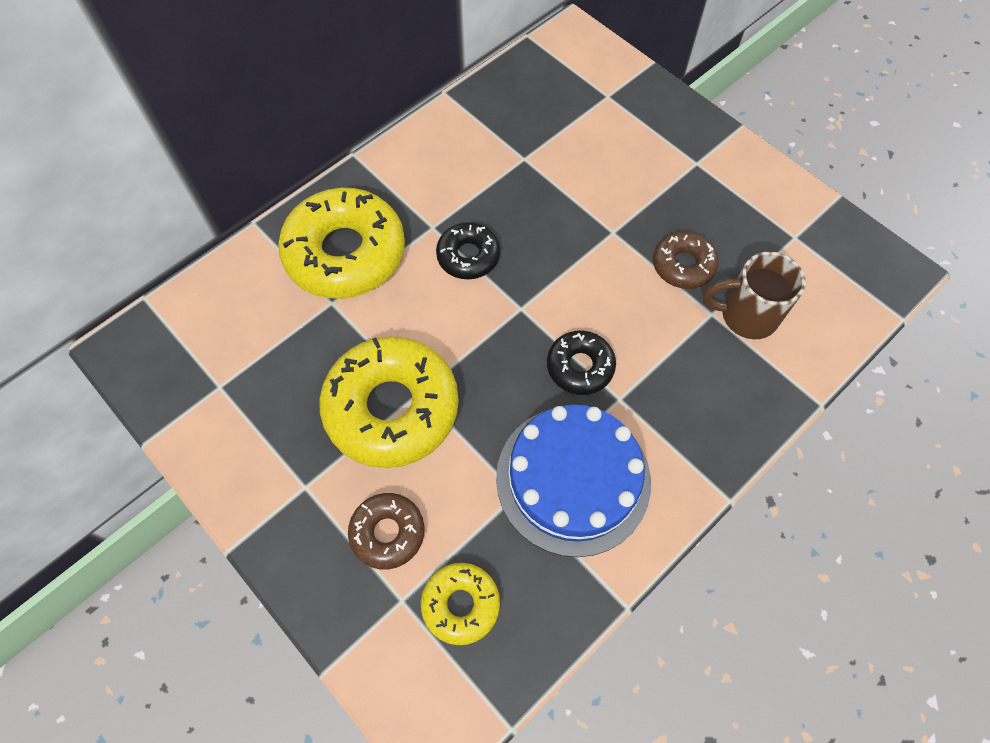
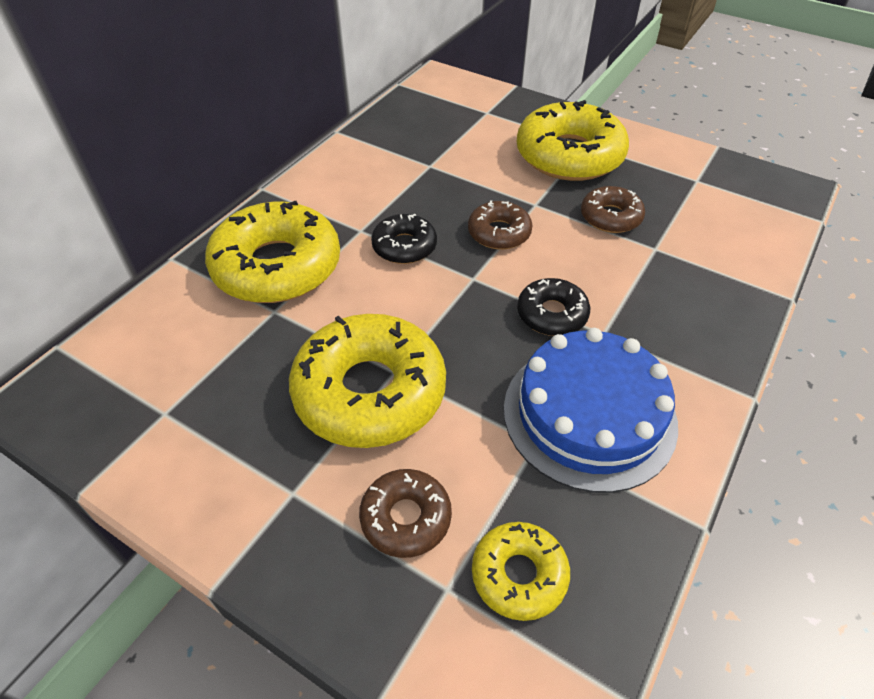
camera: 15 degrees left, 15 degrees down
brown mug [703,252,806,339] -> none
none -> brown donut [468,200,532,250]
none -> yellow donut [517,100,629,181]

